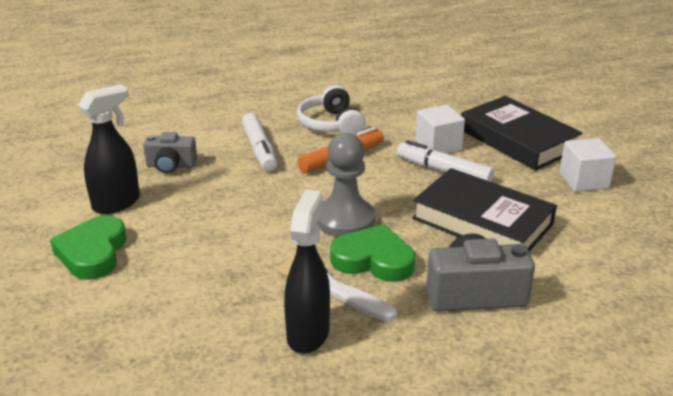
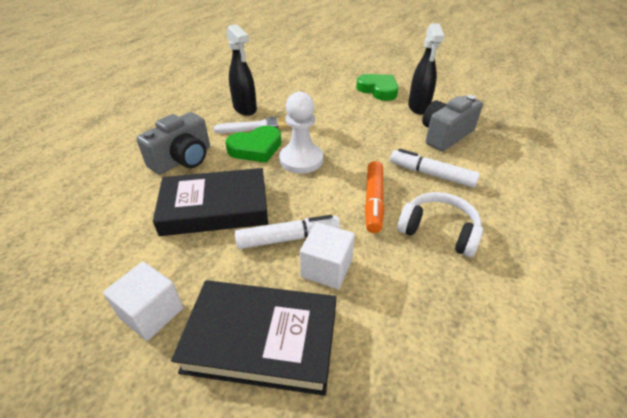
camera: 135 degrees right, 10 degrees up
grey camera [143,132,197,174] -> grey camera [422,95,483,151], size x1.57
grey pawn [317,133,375,237] -> white pawn [279,92,323,174]

